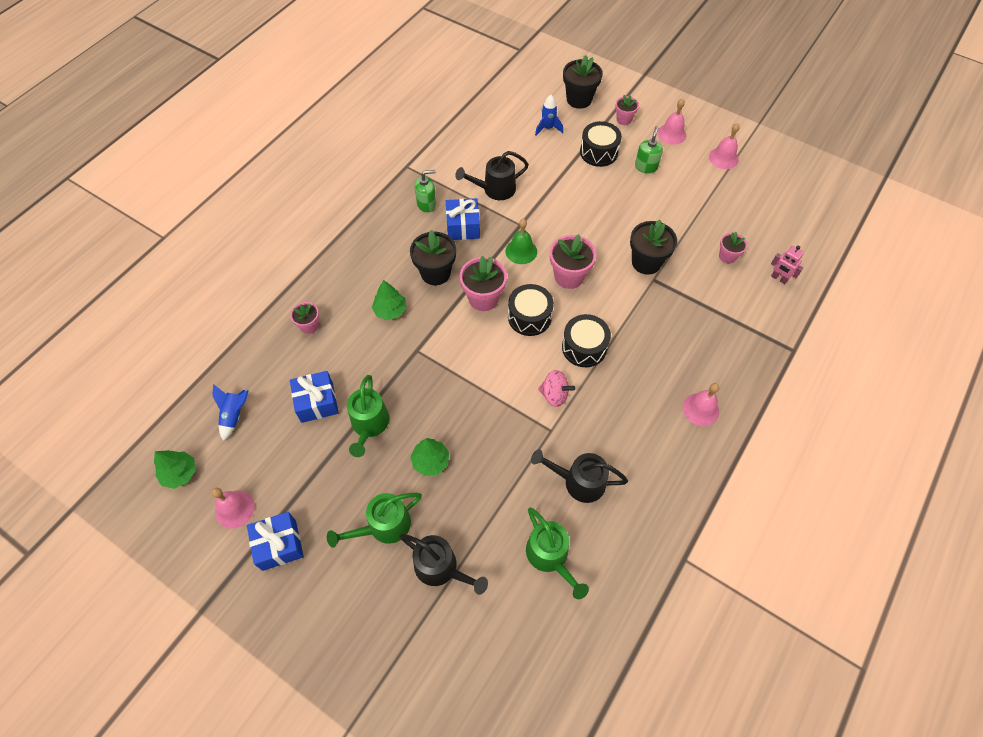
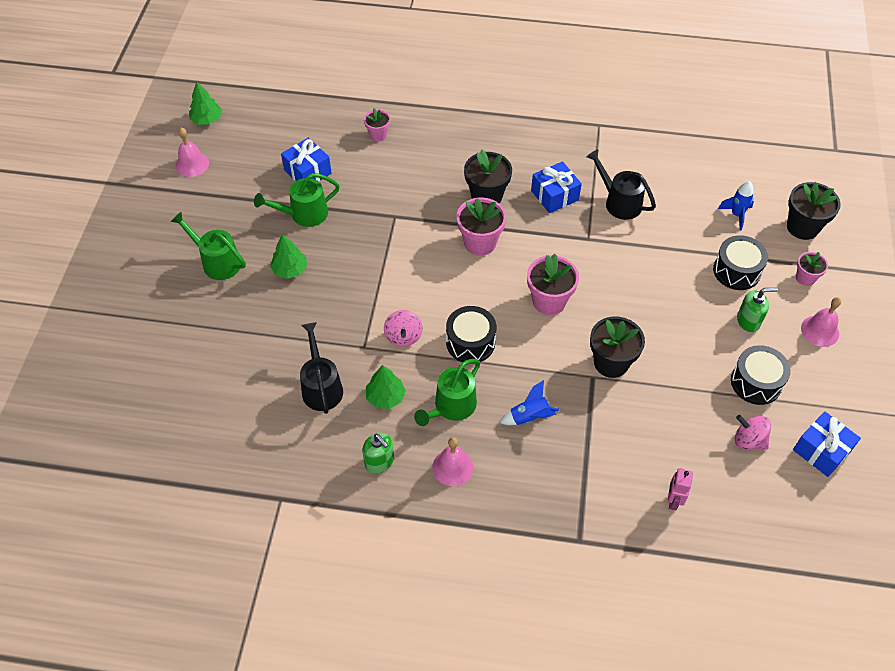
camera: 65 degrees right, 5 degrees down
blue rocket [212,384,249,441] -> blue rocket moved to [500,380,559,425]
blue gift [247,512,304,571] -> blue gift moved to [793,412,861,477]
green tree [372,280,406,320] -> green tree moved to [366,365,406,409]
black watering can [399,534,488,595] -> none
green soap dispenser [415,170,436,213] -> green soap dispenser moved to [362,433,394,474]
green bell [505,219,537,264] -> none
black drum [508,284,554,336] -> black drum moved to [731,345,791,405]
green watering can [526,508,589,599] -> green watering can moved to [414,359,481,426]
pink bell [709,123,740,169] -> none
pink flower pot [719,232,748,264] -> none
none -> pink spinning top [735,415,771,449]

